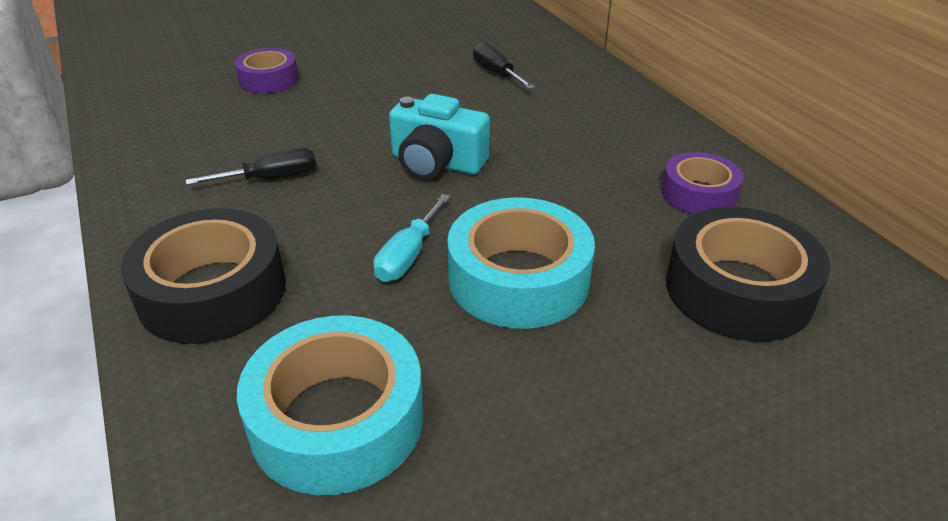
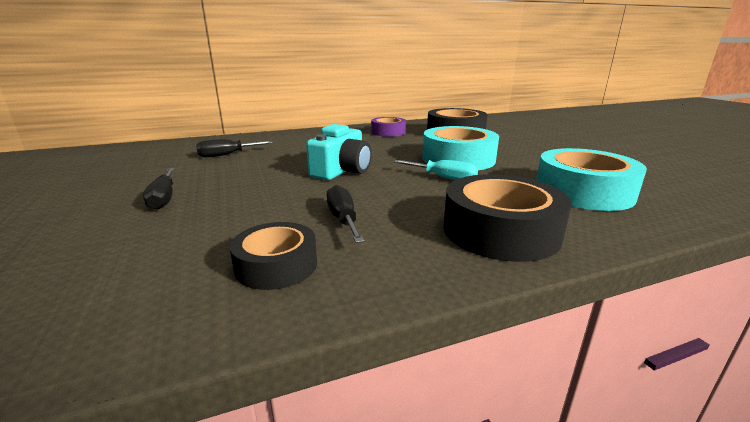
camera: 85 degrees left, 15 degrees down
purple tape [235,48,298,93] -> none
none -> black screwdriver [143,168,175,210]
none -> black tape [230,222,317,290]

